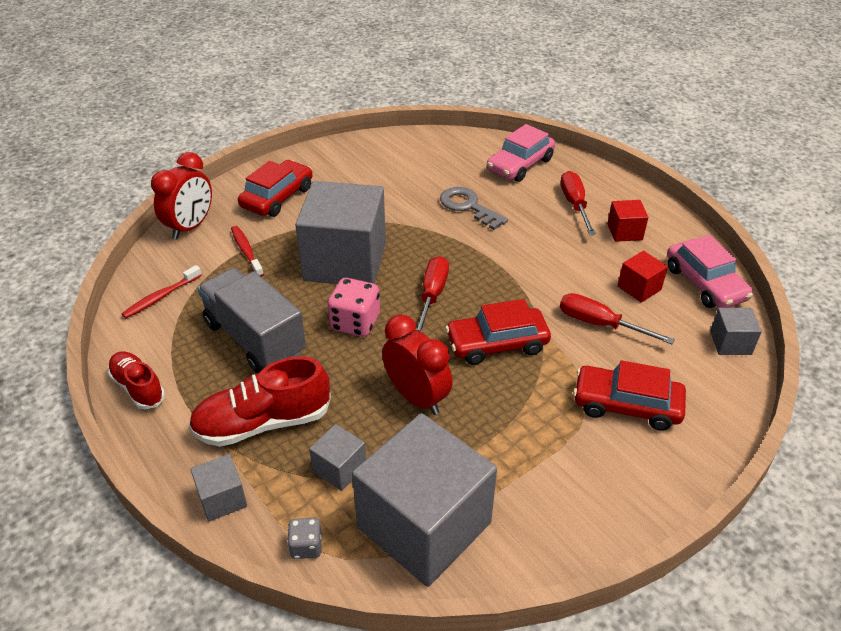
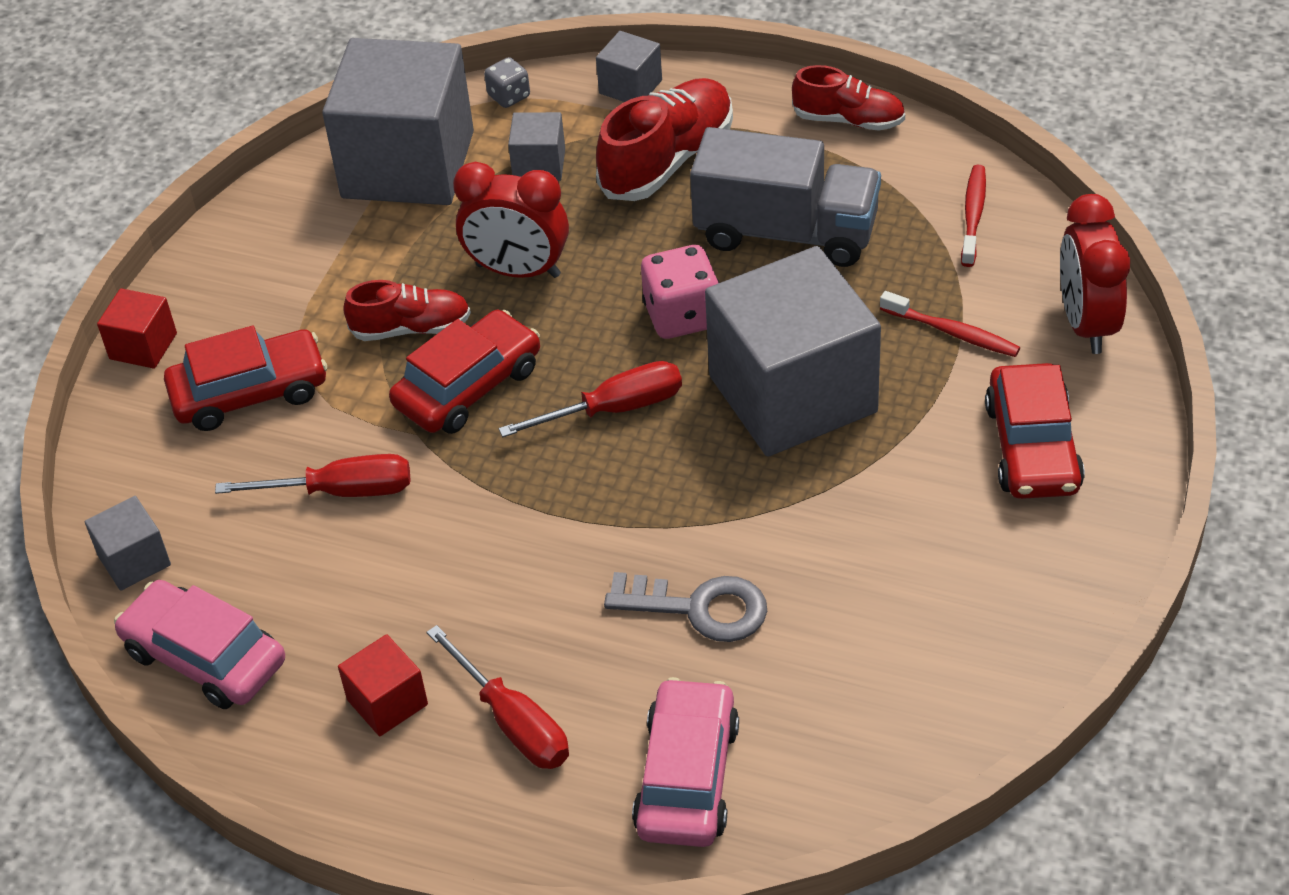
camera: 150 degrees right, 5 degrees up
red screwdriver [415,256,449,332] -> red screwdriver turned 90 degrees counterclockwise [499,361,682,437]
red cube [618,251,668,303] -> red cube moved to [97,288,177,369]
none -> red shoe [343,280,471,341]

